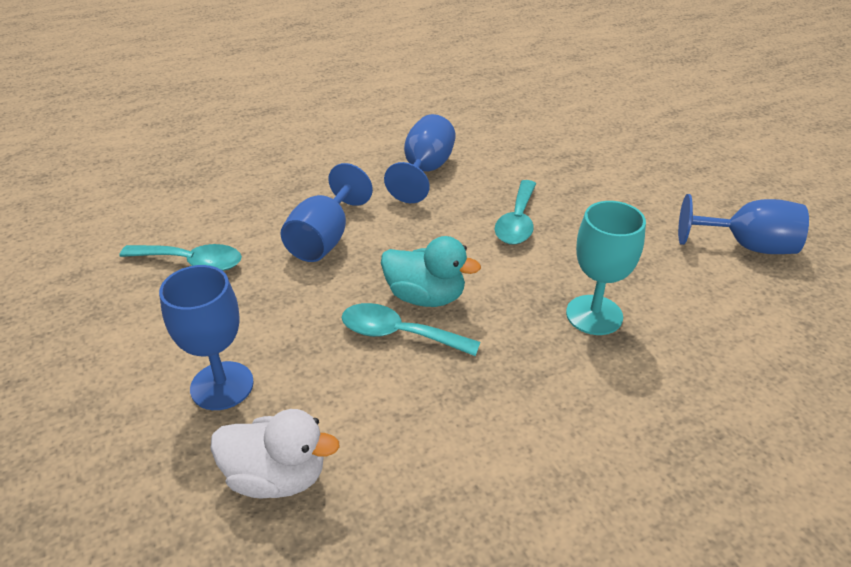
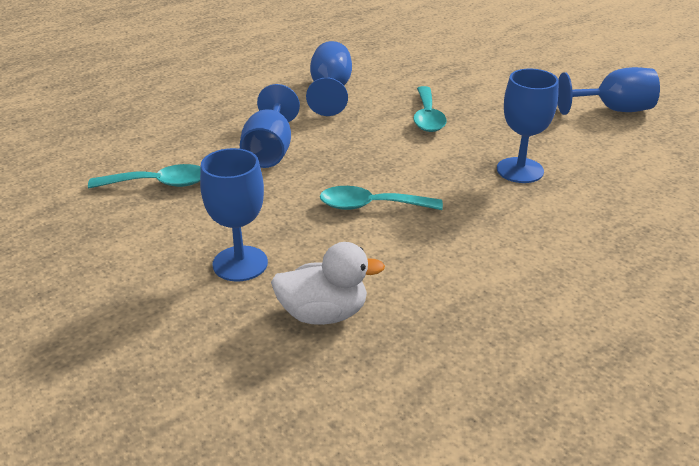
camera: 15 degrees left, 5 degrees down
turquoise duck [381,236,481,307] -> none
turquoise goblet [566,201,646,335] -> blue goblet [497,69,559,183]

